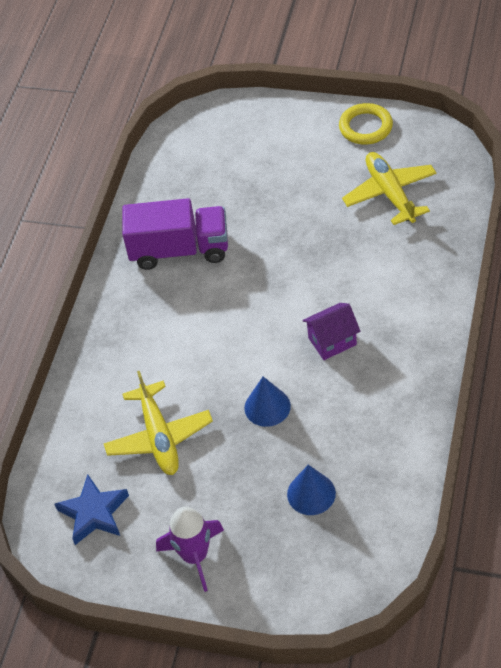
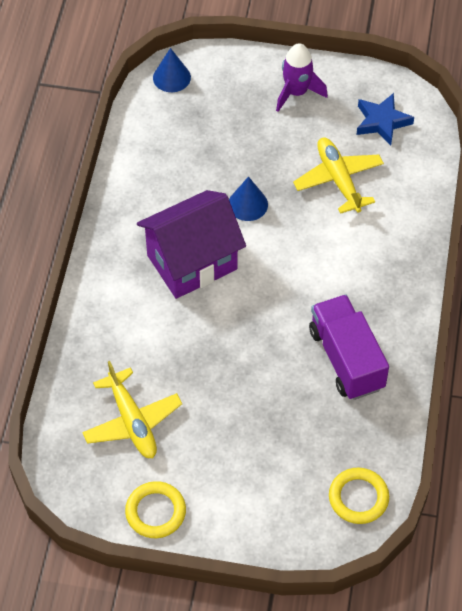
camera: 170 degrees right, 5 degrees up
purple truck [122,198,228,270] -> purple truck turned 75 degrees clockwise [309,294,389,400]
blue cone [287,465,336,515] -> blue cone moved to [153,48,191,92]
purple house [303,303,361,360] -> purple house [137,190,246,299], size x2.04
none -> yellow ring [329,468,389,524]

